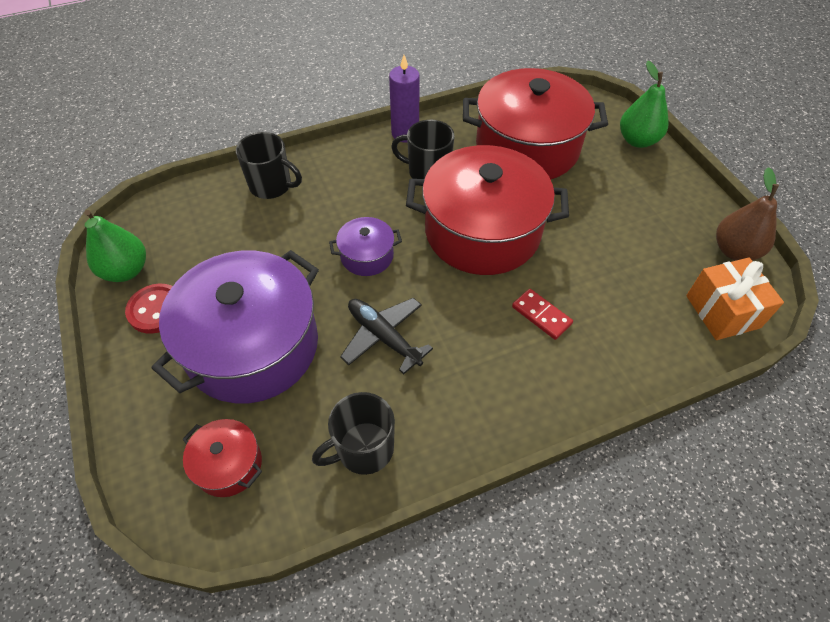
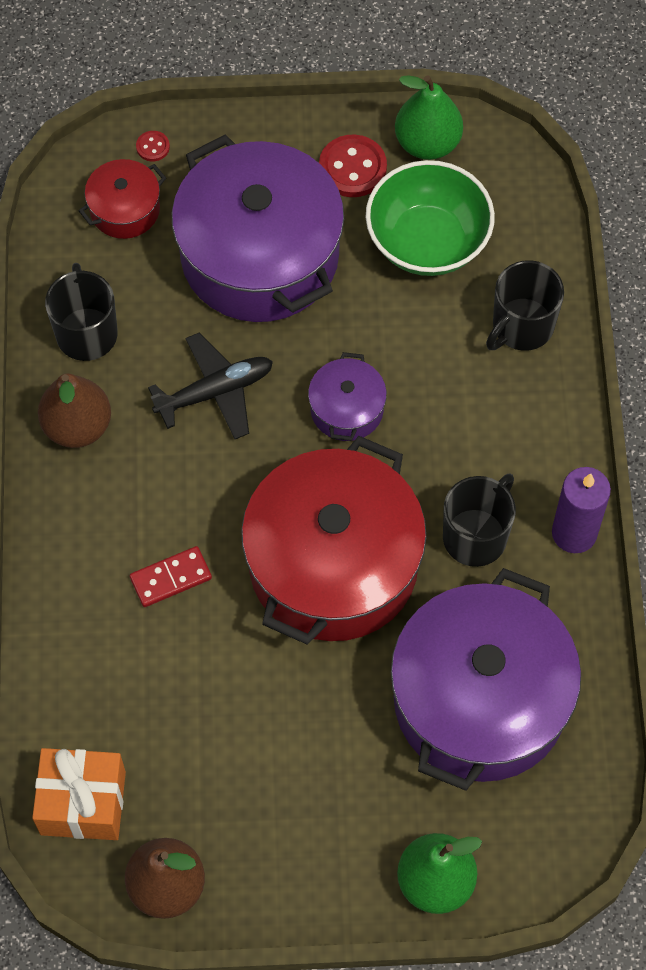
camera: 110 degrees right, 10 degrees up
red pot [463,68,608,180] -> purple pot [391,568,581,791]
none -> brown pear [38,373,111,448]
none -> red button [136,131,170,161]
none -> green bowl [366,160,495,276]

